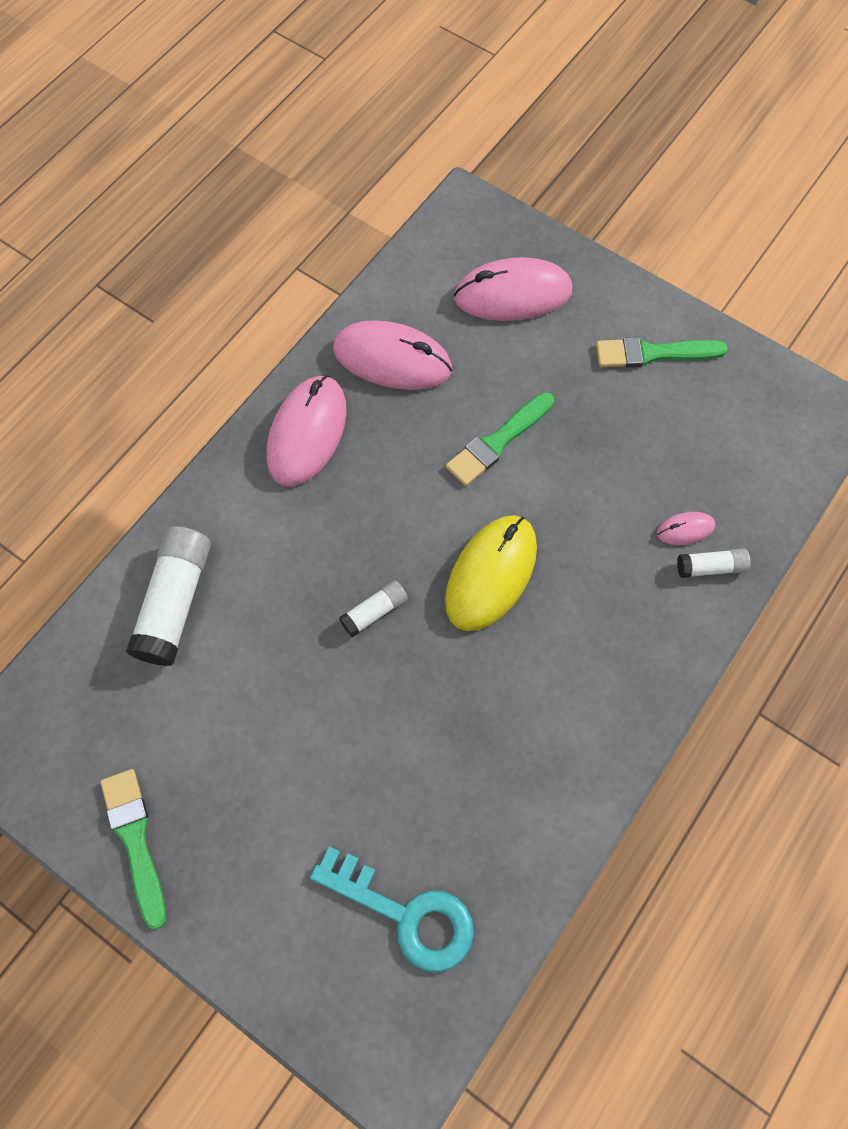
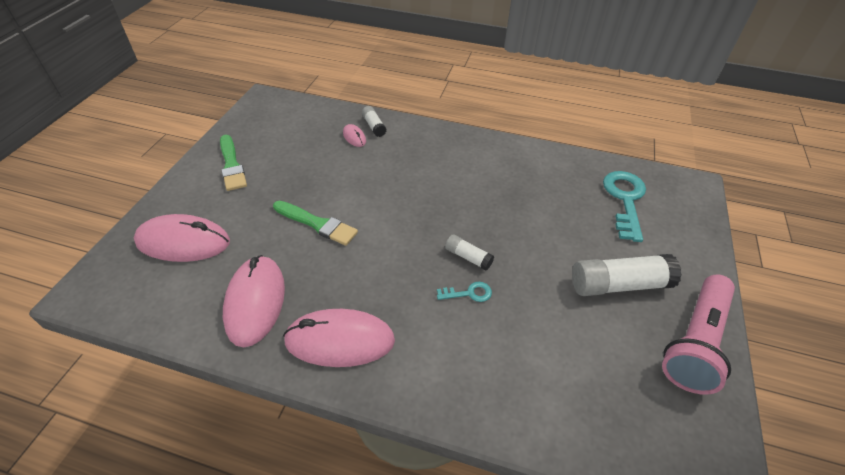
camera: 110 degrees left, 20 degrees down
green brush [100,769,166,929] -> pink flashlight [662,274,735,395]
white glue stick [126,526,211,666] -> white glue stick moved to [572,254,682,296]
yellow mouse [445,515,537,631] -> none
pink mouse [454,257,572,321] -> pink mouse turned 60 degrees counterclockwise [134,214,230,262]
none -> turquoise key [437,282,492,302]

